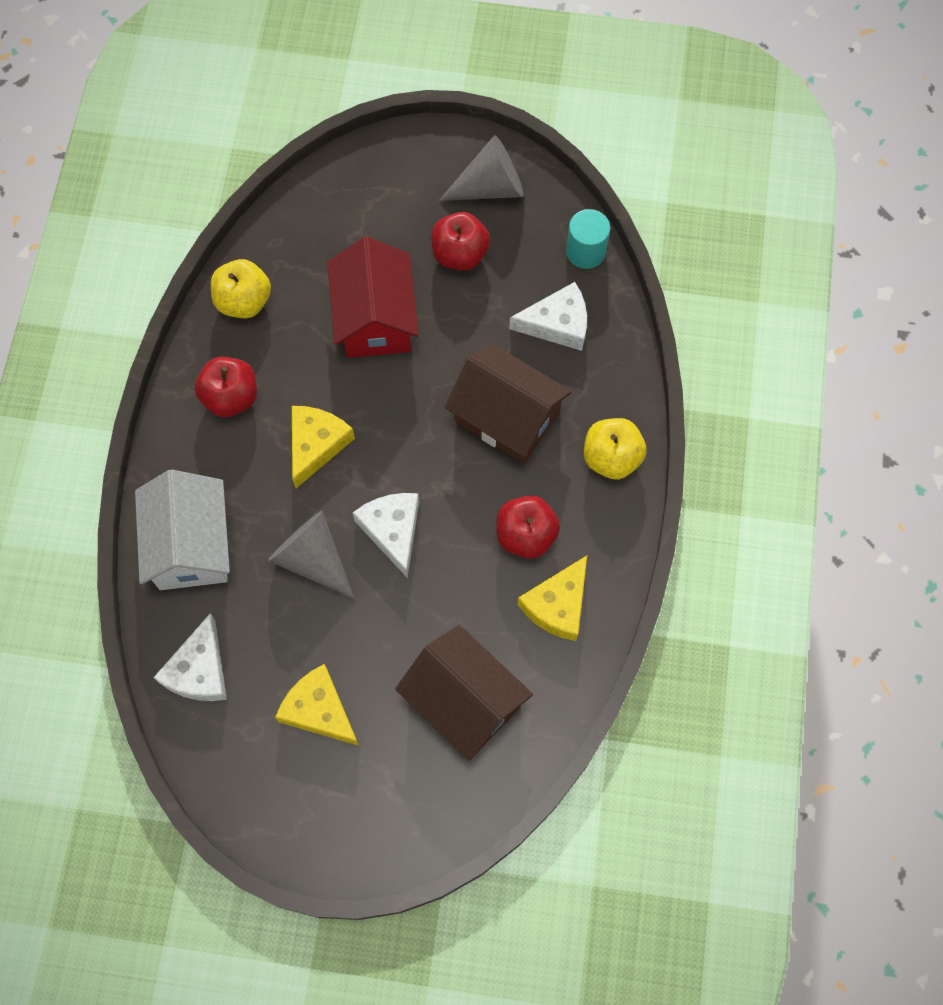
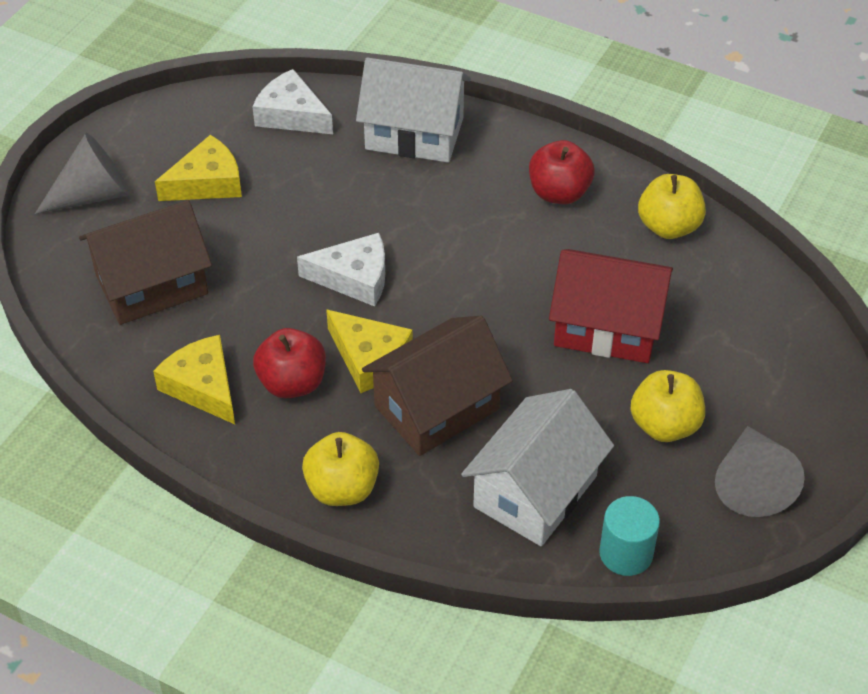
camera: 110 degrees right, 20 degrees down
grey cone [268,511,355,599] -> grey cone moved to [35,133,131,214]
yellow cheese [292,406,355,488] -> yellow cheese moved to [326,309,413,393]
red apple [431,212,490,271] -> yellow apple [630,370,705,442]
white cheese [509,282,587,351] -> white house [461,389,614,546]

